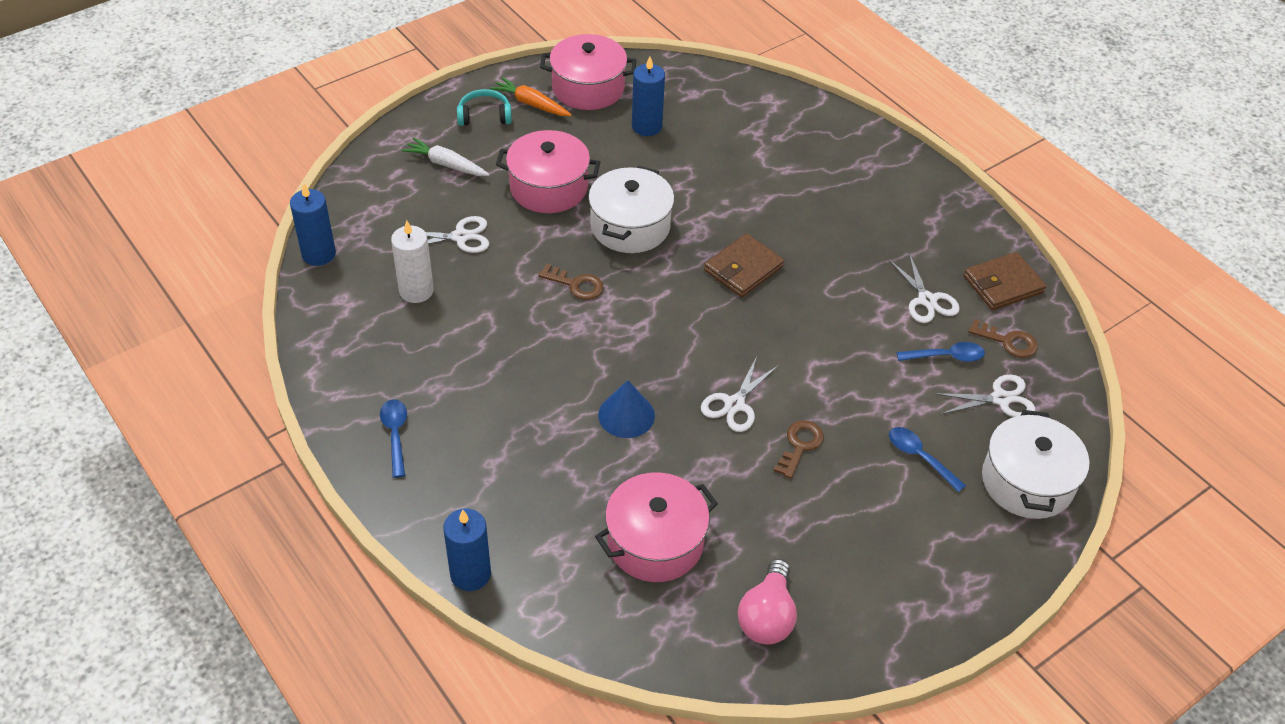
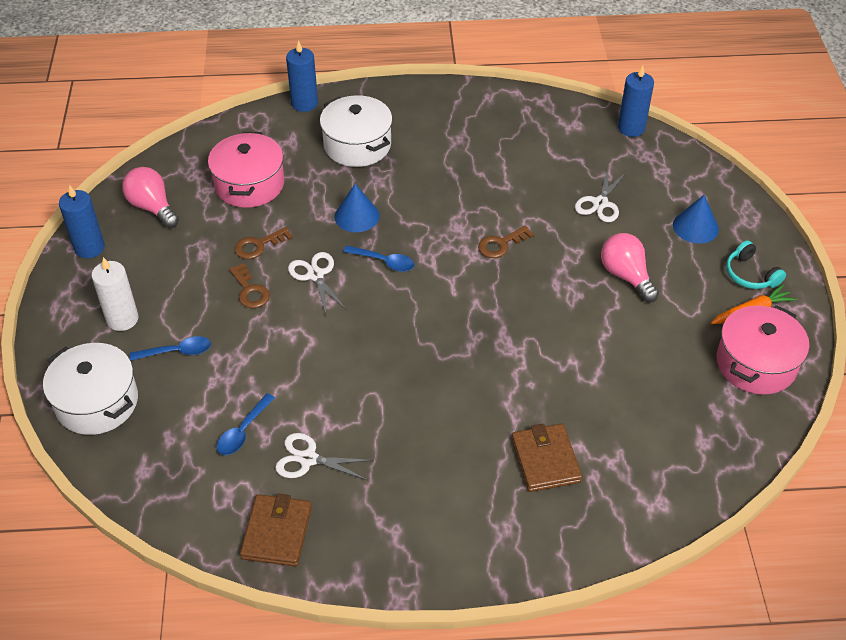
camera: 125 degrees right, 0 degrees up
blue spoon [380,399,407,478] -> blue spoon moved to [343,245,415,272]
white candle [391,220,434,303] -> white candle moved to [92,257,138,331]
white carrot [402,137,490,176] -> blue cone [673,195,719,244]
turquoise headphones [457,89,512,126] -> turquoise headphones turned 120 degrees clockwise [726,240,786,289]
pink pot [496,130,600,213] -> pink light bulb [601,233,659,302]
white pot [588,166,674,253] -> white pot moved to [320,95,393,167]
blue candle [632,56,665,136] -> blue candle moved to [59,185,105,258]
brown wallet [704,234,784,297] -> brown wallet moved to [512,424,582,492]
white scissors [934,374,1036,417] -> none
brown key [968,319,1038,358] -> brown key moved to [234,227,293,259]

